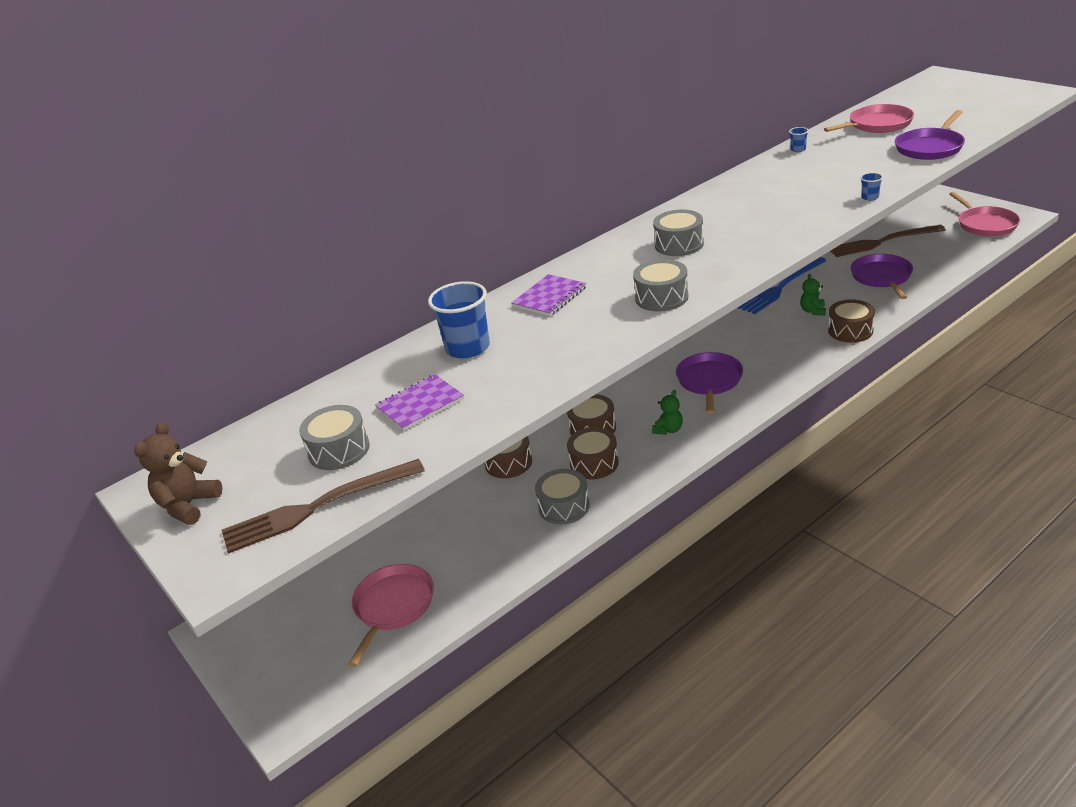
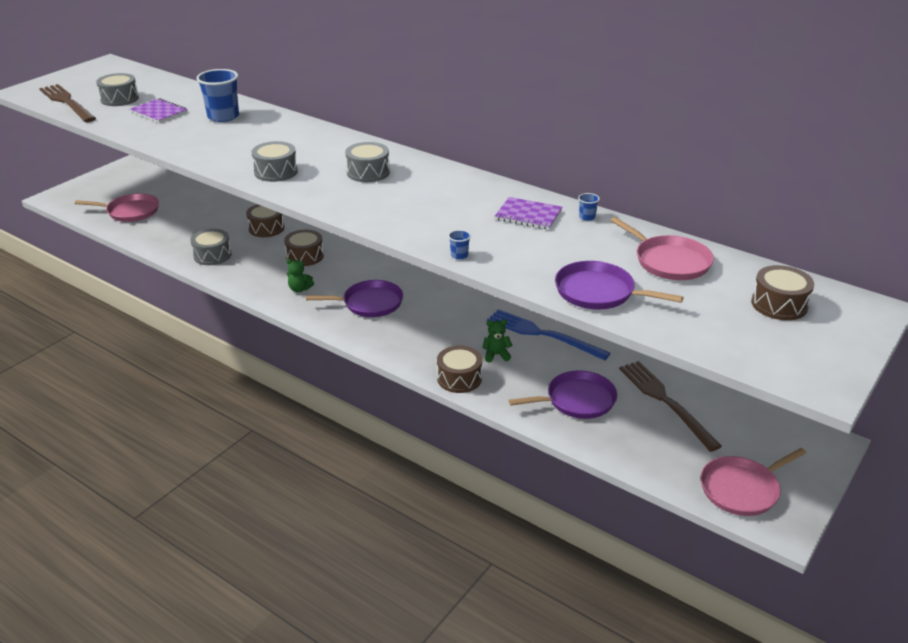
camera: 70 degrees right, 0 degrees up
brown teddy bear [134,422,222,525] -> none
purple notebook [512,274,587,316] -> purple notebook moved to [495,197,562,229]
brown drum [567,427,619,480] -> brown drum moved to [751,265,814,320]

